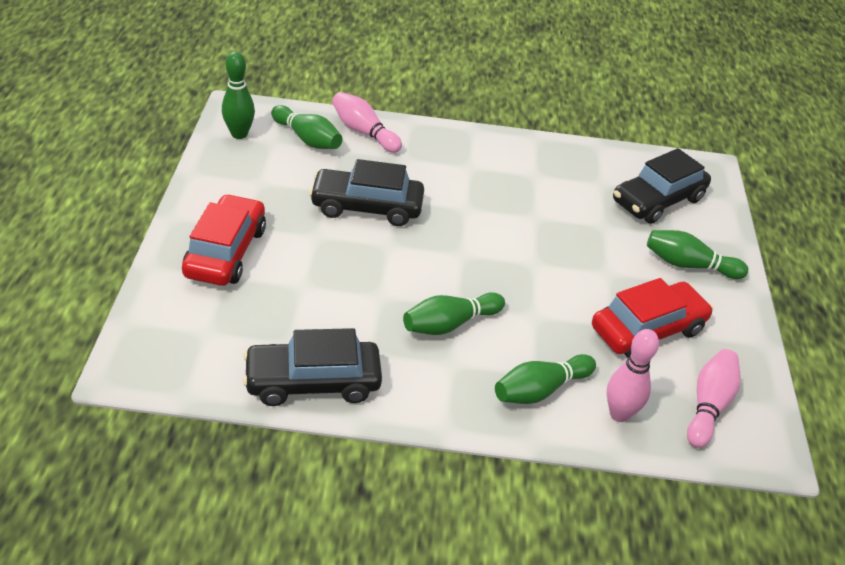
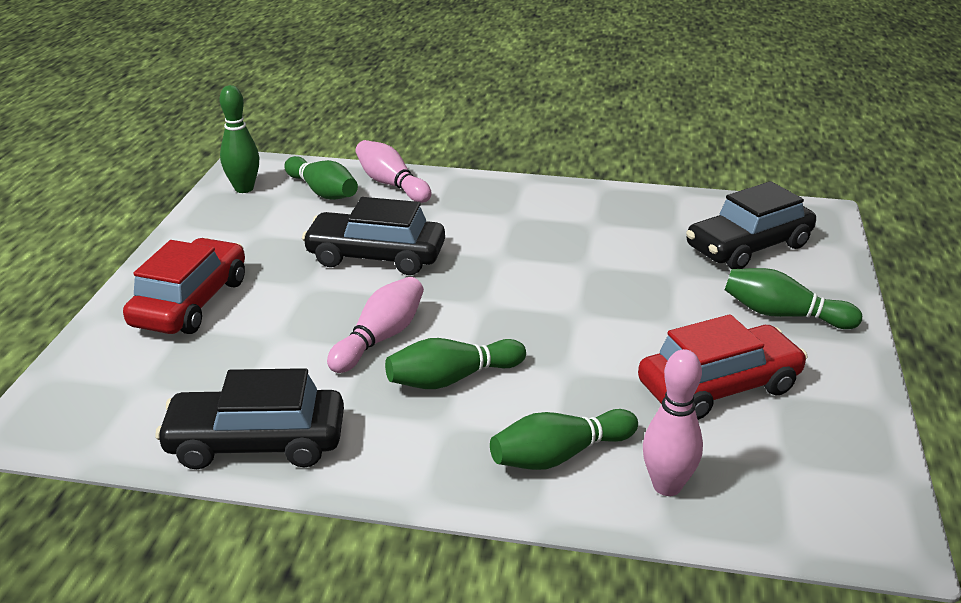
camera: 10 degrees right, 10 degrees down
pink bowling pin [687,349,741,448] -> pink bowling pin moved to [327,277,424,373]

